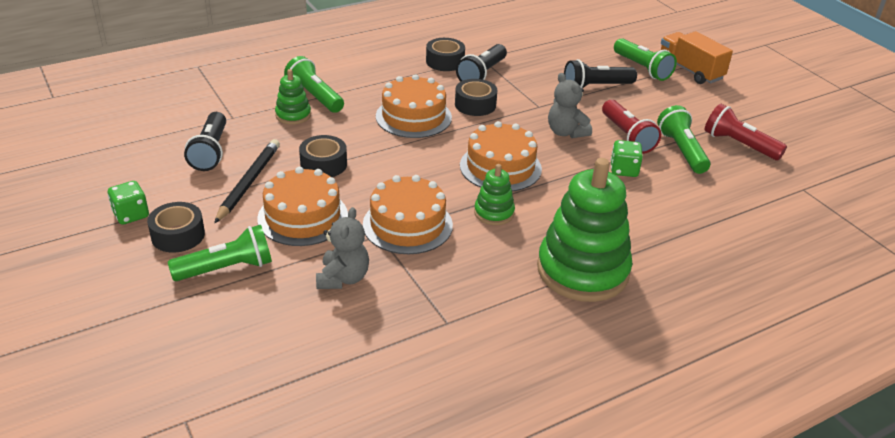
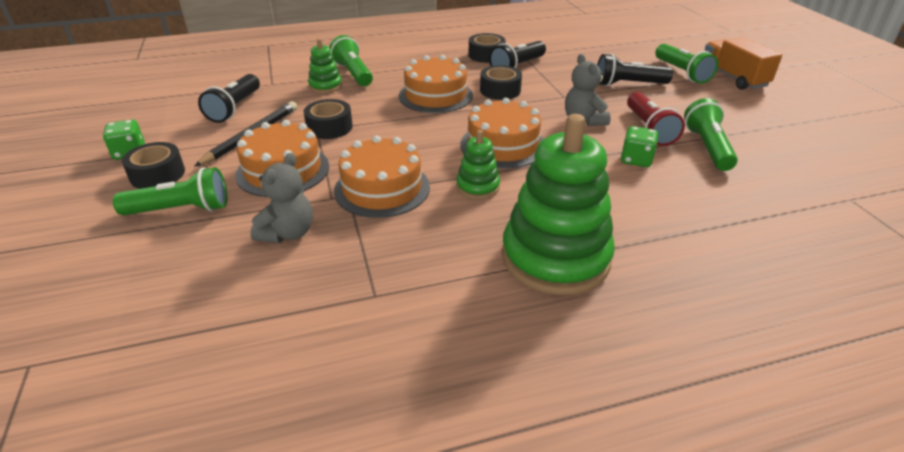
camera: 15 degrees right, 0 degrees up
red flashlight [705,104,787,160] -> none

